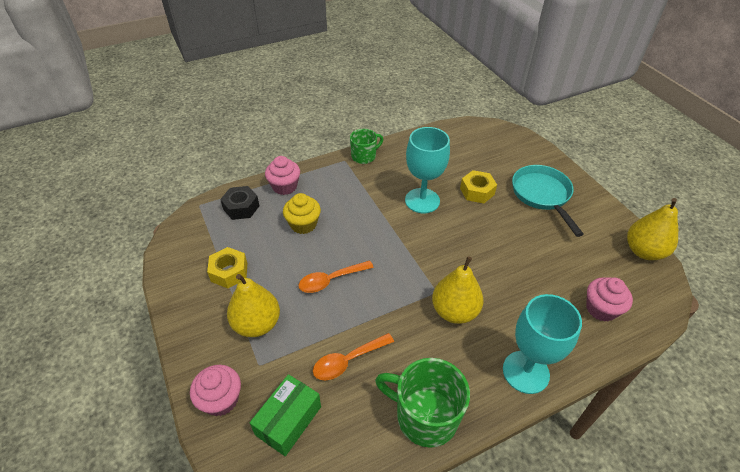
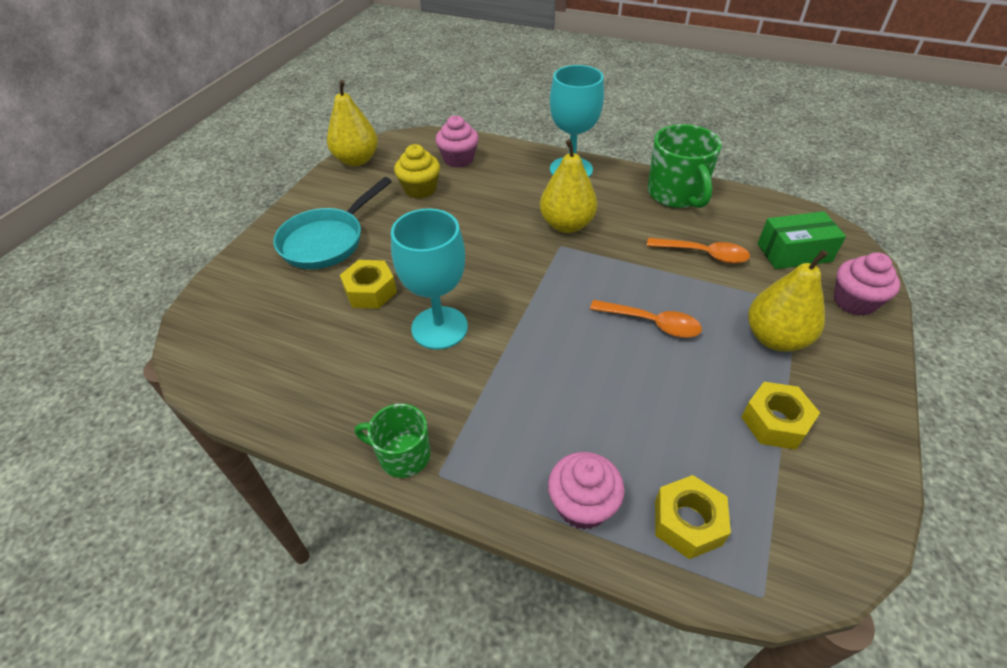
camera: 130 degrees left, 0 degrees up
black nut [220,186,259,220] -> yellow nut [655,475,731,559]
yellow cupcake [283,193,321,234] -> yellow cupcake moved to [394,144,440,199]

